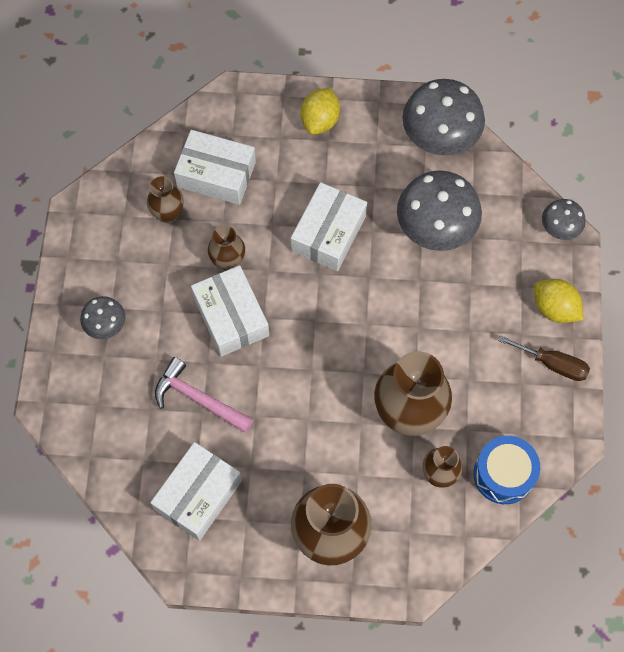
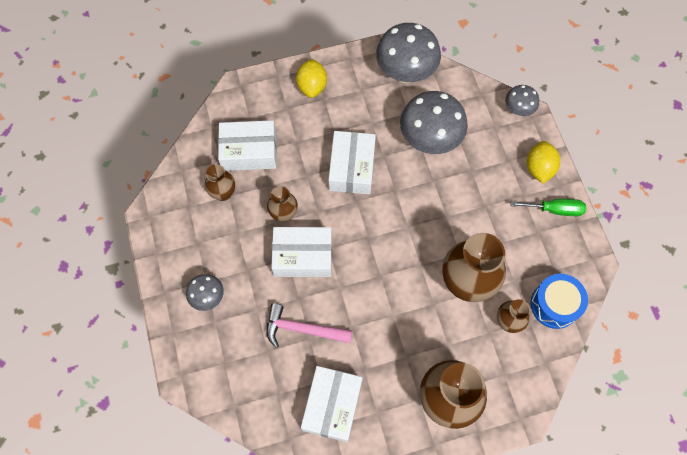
camera: 20 degrees left, 0 degrees up
white box [191,265,269,357] -> white box turned 45 degrees counterclockwise [271,227,332,277]
brown screwdriver [498,335,590,381] -> green screwdriver [511,199,586,216]
yellow lemon [534,279,584,323] -> yellow lemon turned 75 degrees clockwise [527,141,560,184]

